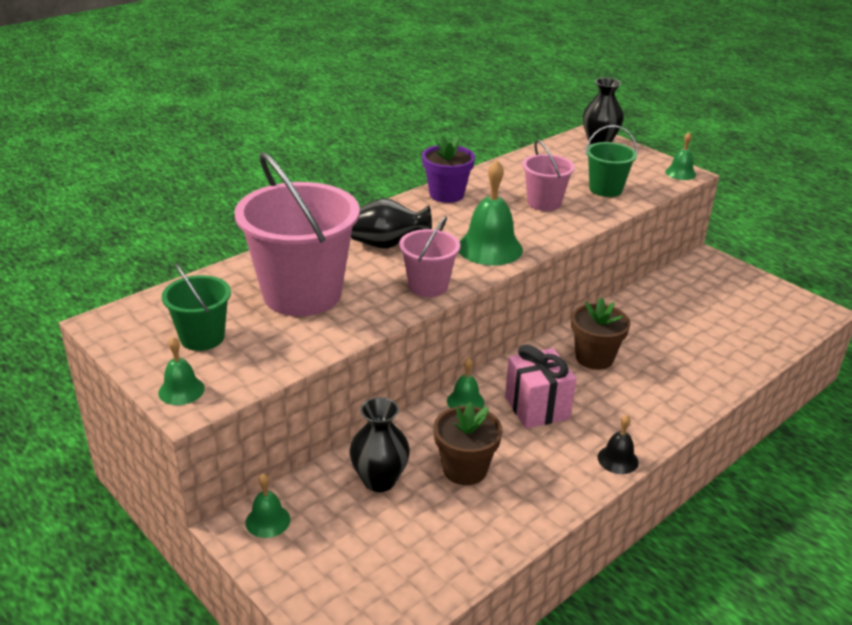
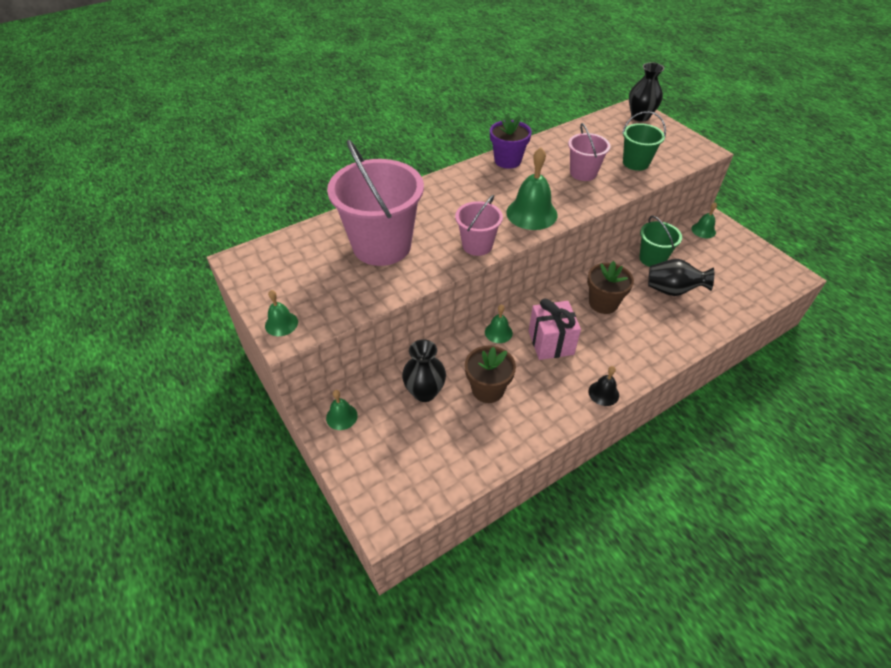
camera: 10 degrees right, 15 degrees up
green bucket [162,263,231,351] -> green bucket moved to [639,216,682,267]
black vase [351,198,432,249] -> black vase moved to [648,259,714,296]
green bell [665,132,696,180] -> green bell moved to [691,202,717,238]

